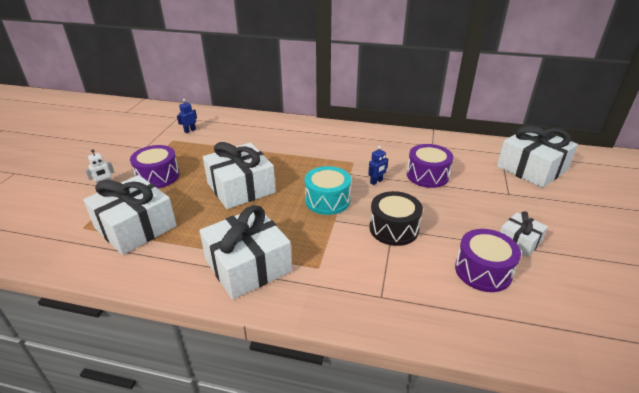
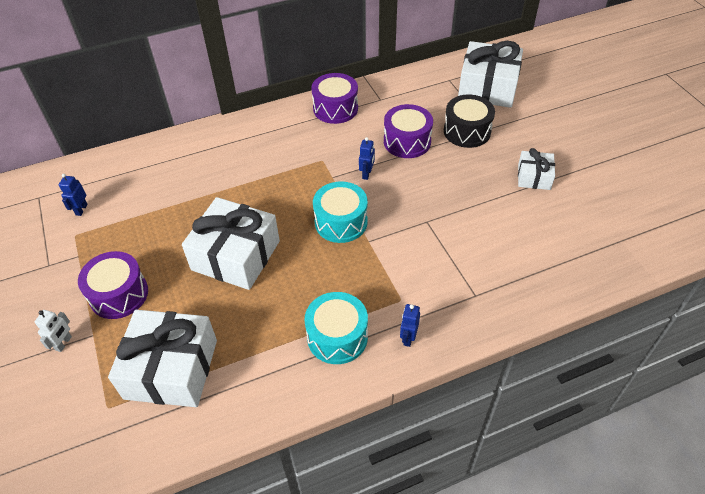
camera: 35 degrees left, 15 degrees up
white gift [199,205,292,300] -> turquoise drum [304,292,368,364]
black drum [369,191,423,246] -> black drum moved to [444,95,495,148]
purple drum [455,229,521,292] -> purple drum moved to [311,73,358,124]
none -> blue robot [400,304,420,347]

